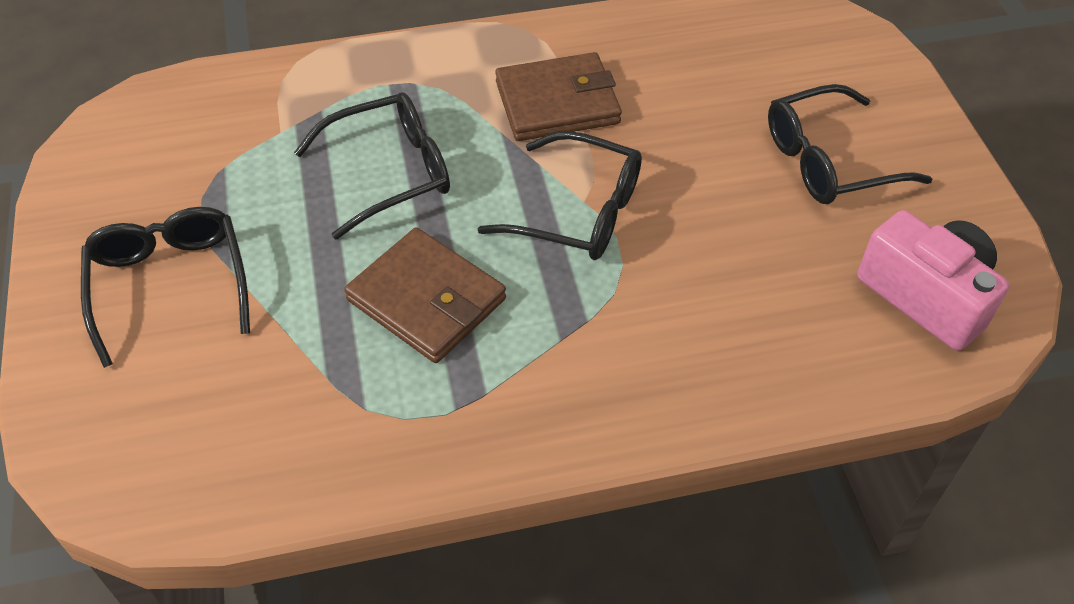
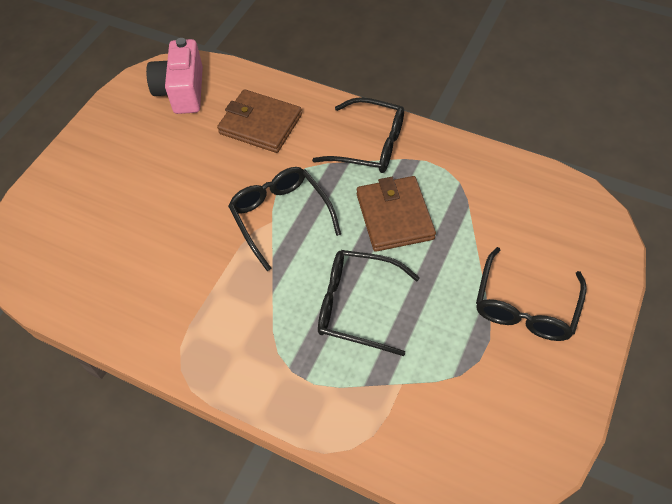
camera: 140 degrees left, 5 degrees up
brown wallet [495,52,622,141] -> brown wallet moved to [217,89,302,153]
black glasses [768,84,932,204] -> black glasses moved to [312,97,404,173]

